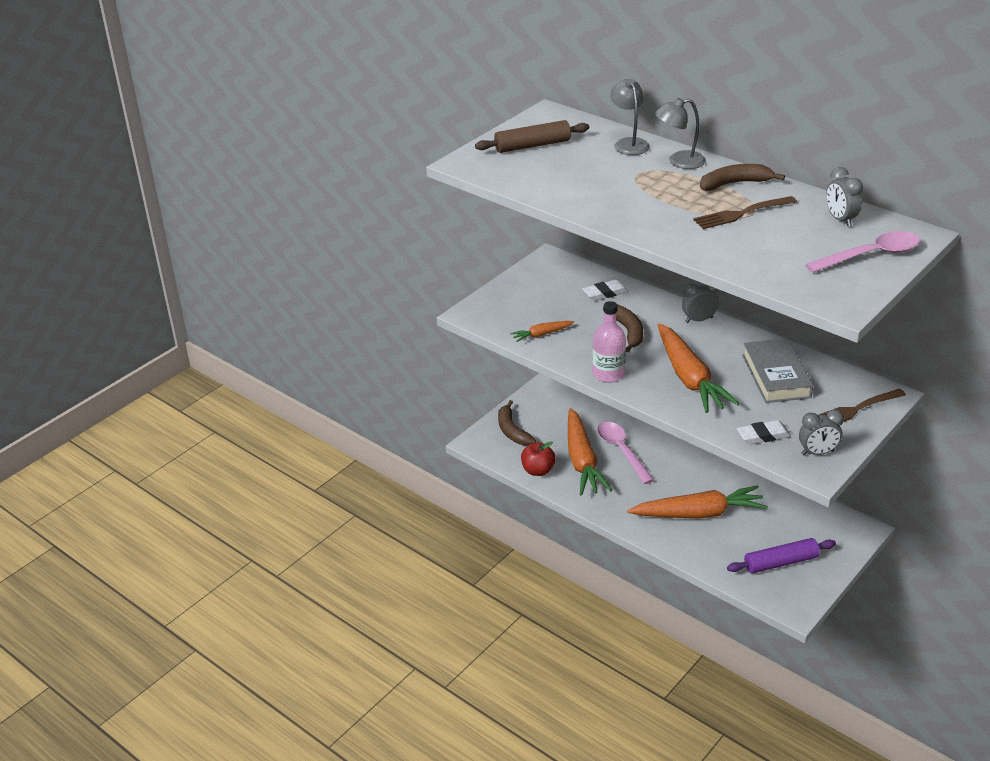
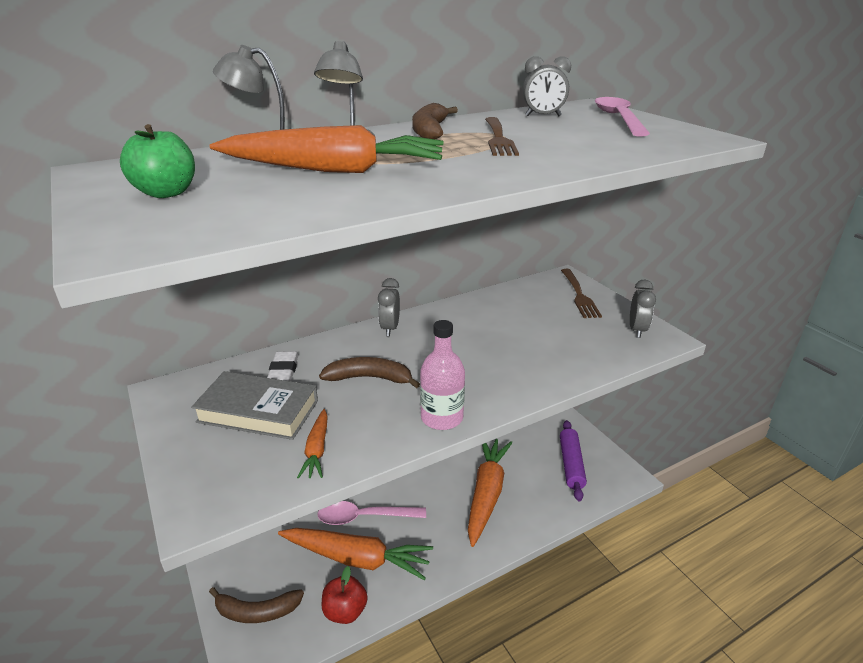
camera: 70 degrees left, 5 degrees down
brown rolling pin [475,120,589,153] -> green apple [120,124,195,198]
orange carrot [658,323,740,413] -> orange carrot moved to [210,125,444,173]
white eraser [737,420,791,444] -> none
grey book [742,338,813,403] -> grey book moved to [191,371,318,440]

